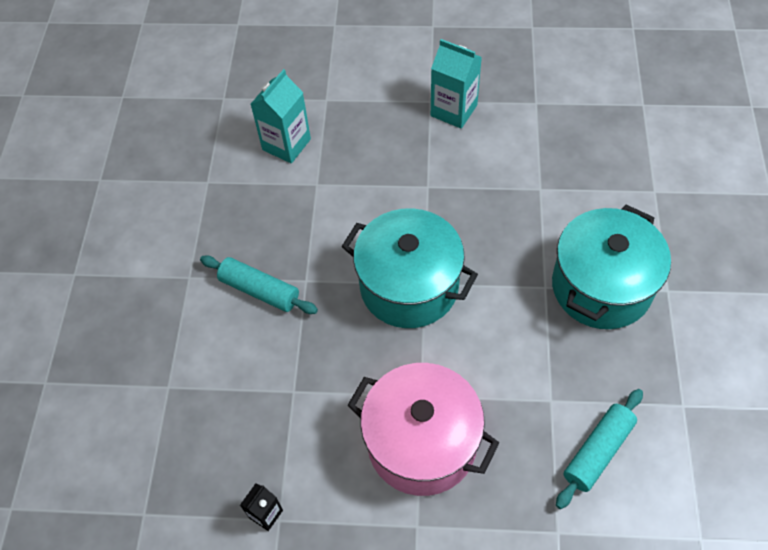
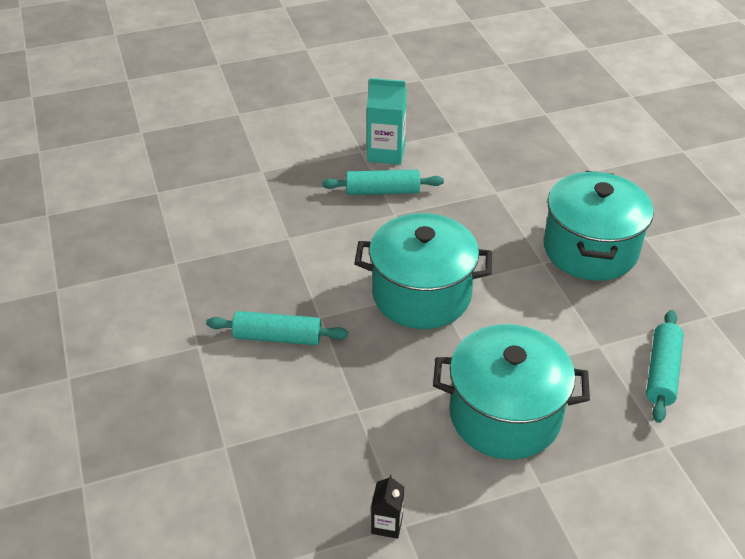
camera: 25 degrees left, 15 degrees down
turquoise carton [251,69,311,163] -> none
pink pot [347,363,499,496] -> turquoise pot [433,324,590,459]
none -> turquoise rolling pin [322,170,444,195]

